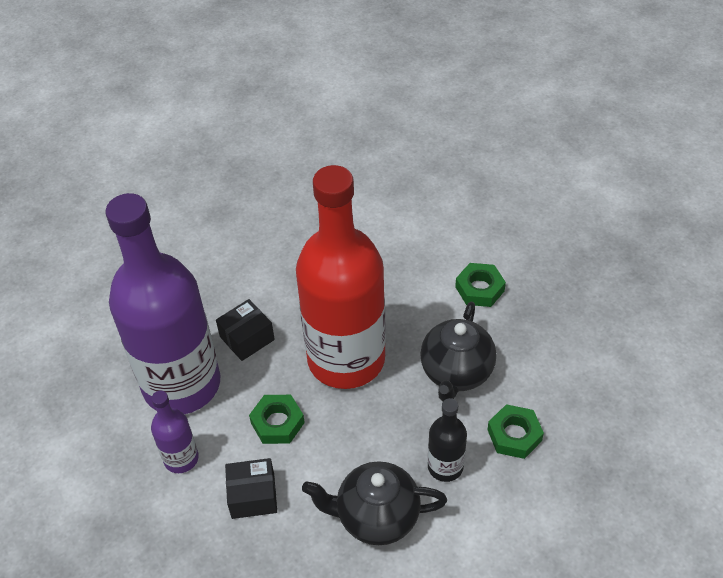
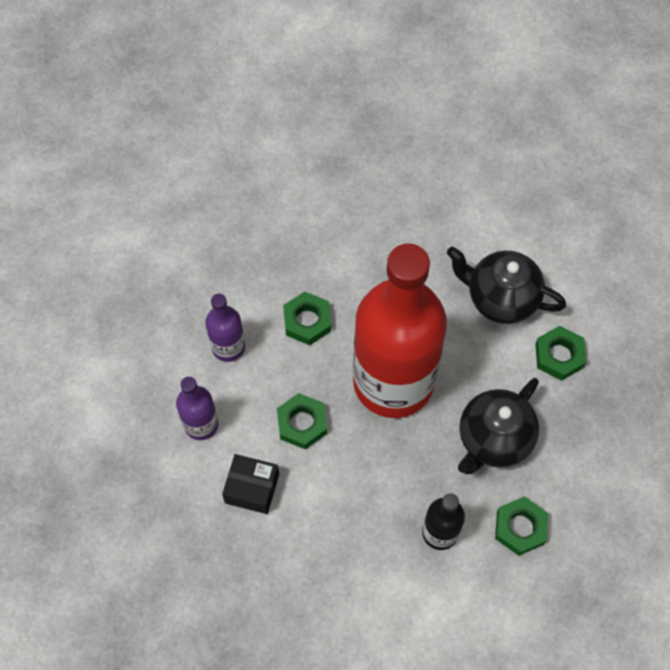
camera: 20 degrees right, 15 degrees up
purple bottle [106,193,220,414] -> purple bottle [205,294,245,362], size x0.42
black box [216,299,275,361] -> green nut [283,292,331,345]
black teapot [302,461,447,545] -> black teapot moved to [447,247,566,324]

